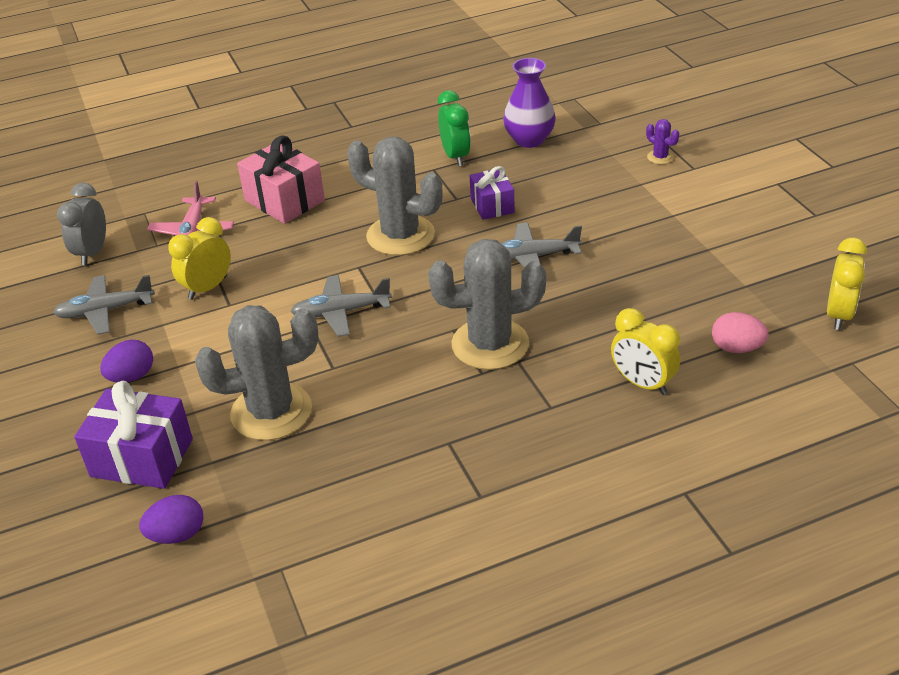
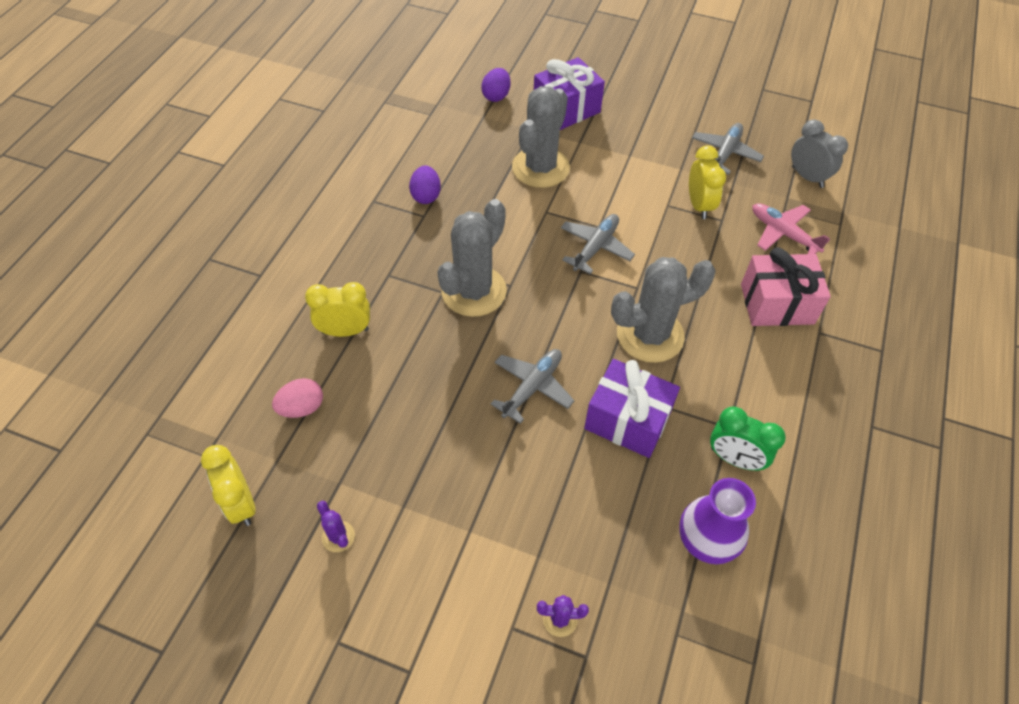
camera: 130 degrees right, 15 degrees up
purple egg [101,340,153,382] -> purple egg moved to [409,165,441,204]
purple gift [470,166,515,220] -> purple gift [584,359,680,458], size x1.61
none -> purple cactus [317,501,355,552]

